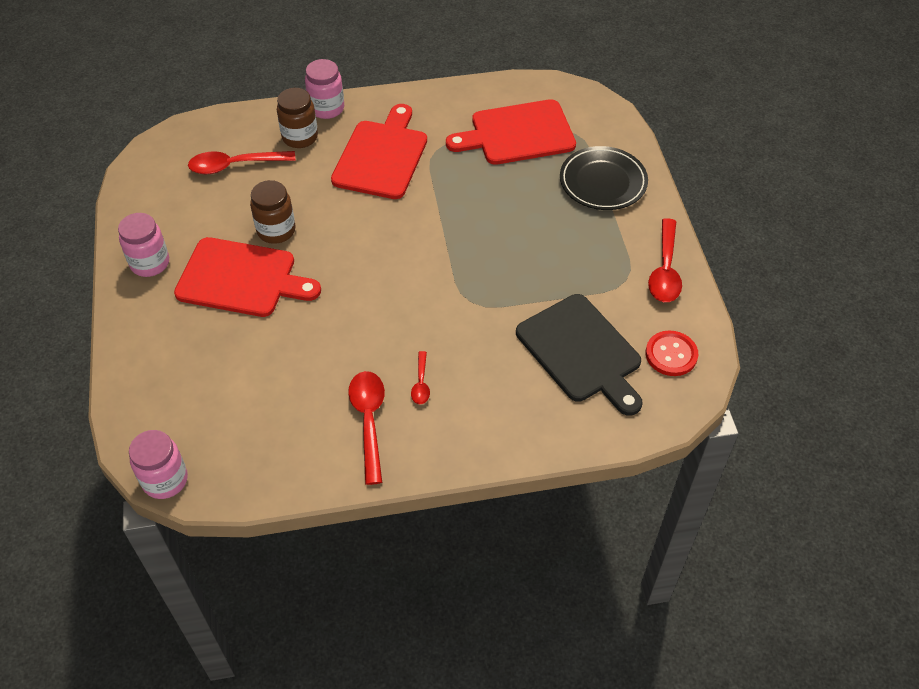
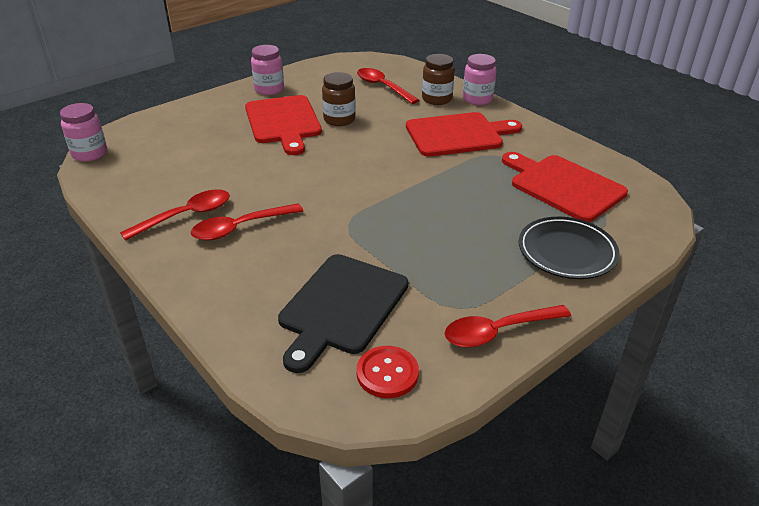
camera: 60 degrees right, 15 degrees down
red spoon [411,351,430,404] -> red spoon [191,203,303,241], size x1.88

